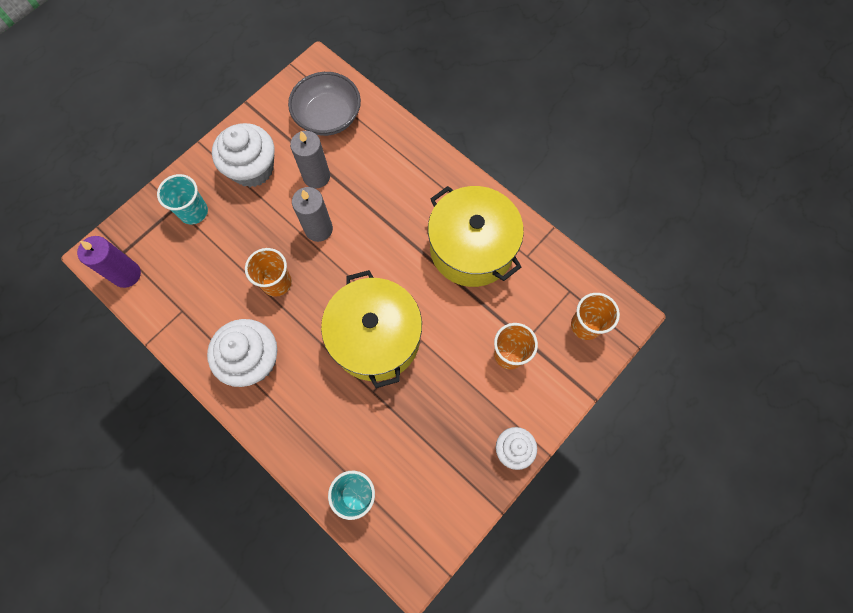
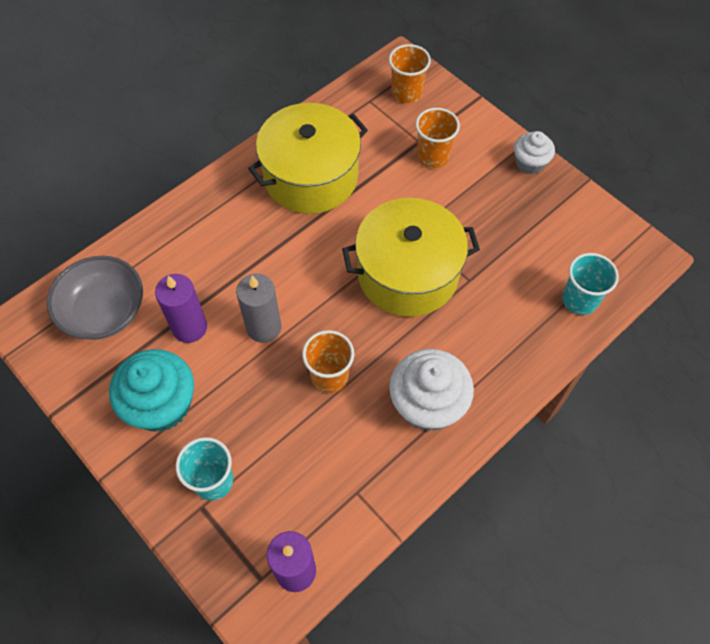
camera: 85 degrees left, 10 degrees down
white cupcake [212,123,274,187] -> turquoise cupcake [109,349,194,432]
grey candle [290,131,330,188] -> purple candle [155,274,207,343]

